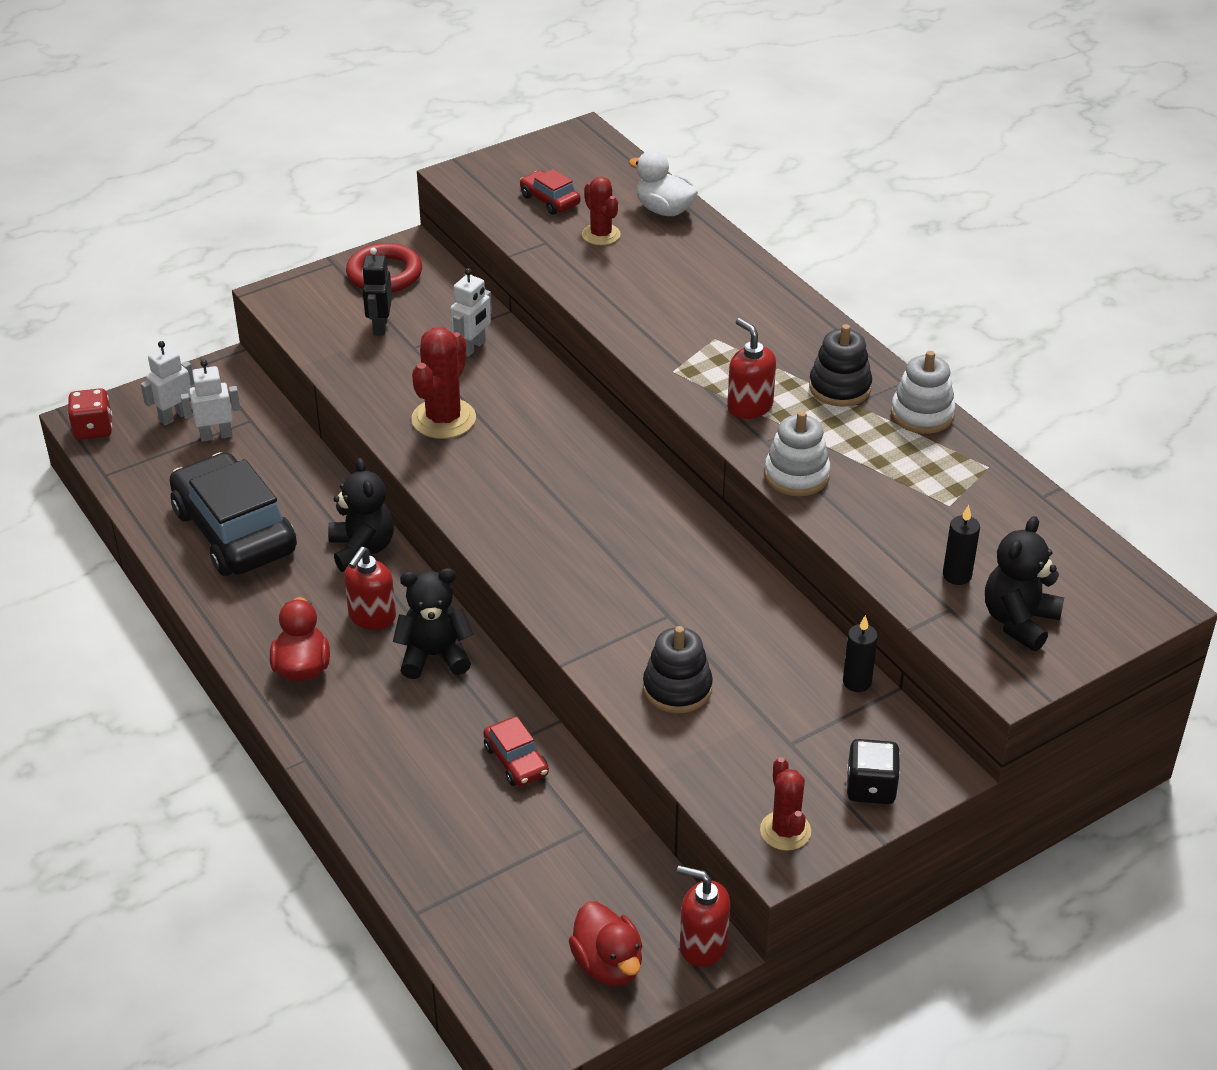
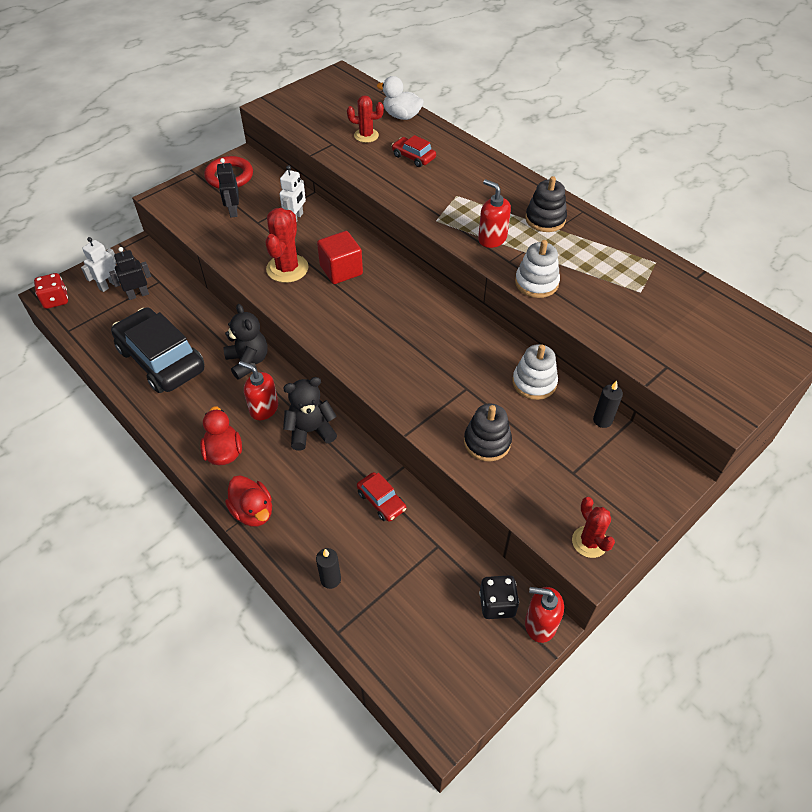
camera: 10 degrees left, 10 degrees up
white robot [180,360,240,442] -> black robot [109,247,151,300]
red soap dispenser [344,547,396,630] -> red soap dispenser turned 105 degrees clockwise [239,361,278,420]
red car [520,169,581,215] -> red car moved to [392,135,436,167]
red duck [569,901,642,986] -> red duck moved to [225,475,272,527]
red cactus [582,177,621,245] -> red cactus turned 45 degrees counterclockwise [347,95,384,143]
black dice [847,739,900,804] -> black dice moved to [479,575,519,619]
white stacking toy [891,351,956,434] -> white stacking toy moved to [512,344,558,400]
black candle [943,505,980,585] -> black candle moved to [316,548,341,589]
black teddy bear [985,516,1064,651] -> none
none -> red cube [317,231,363,284]

